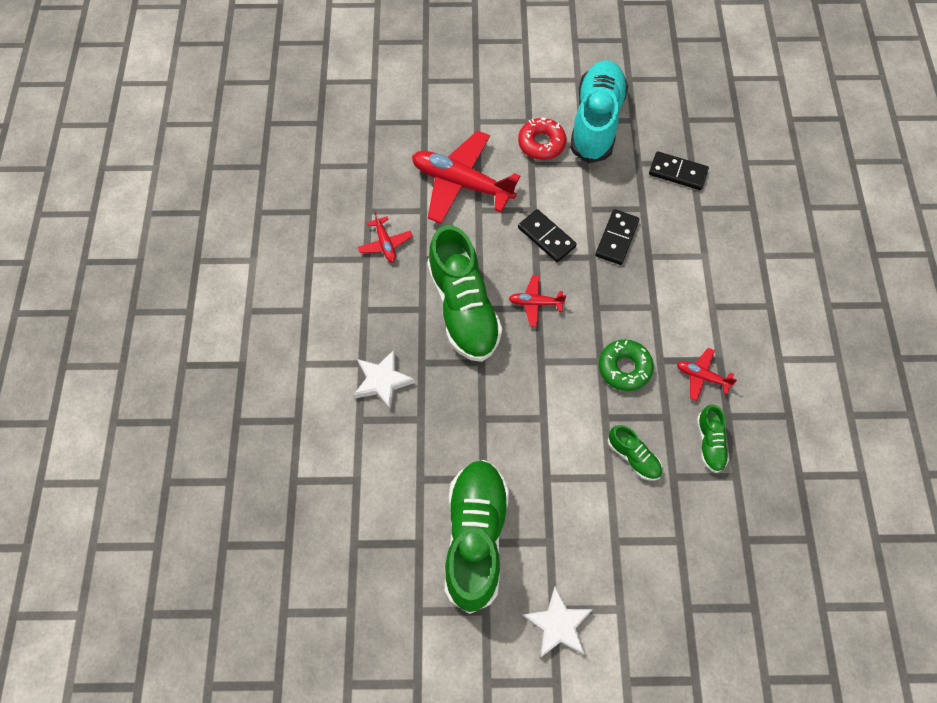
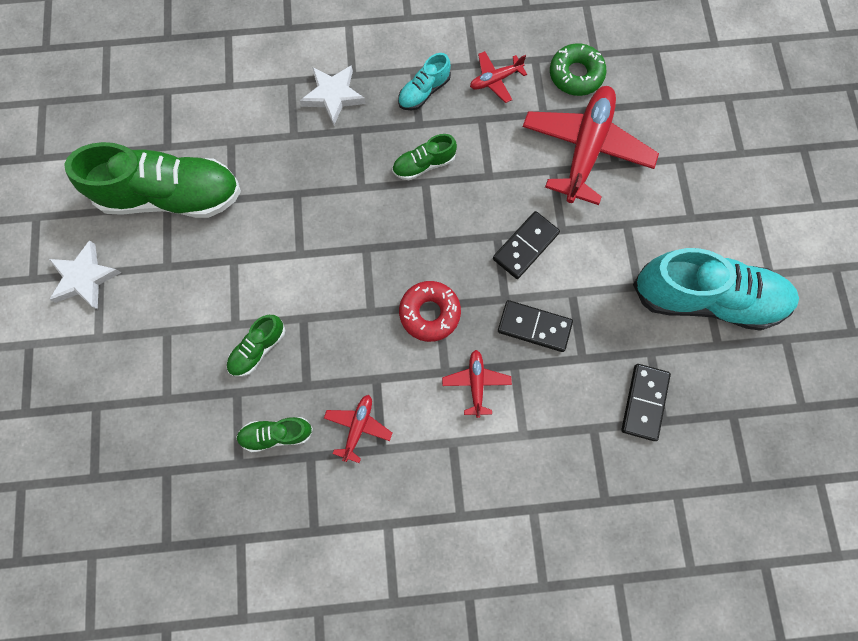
camera: 85 degrees right, 10 degrees up
green shoe [427,225,502,362] -> green shoe [392,134,457,180], size x0.46
red plane [509,275,566,327] -> red plane moved to [442,350,512,418]
red donut [518,118,566,160] -> red donut moved to [399,281,461,342]
green donut [599,339,654,391] -> green donut moved to [550,43,606,96]
none -> turquoise shoe [398,53,451,110]

